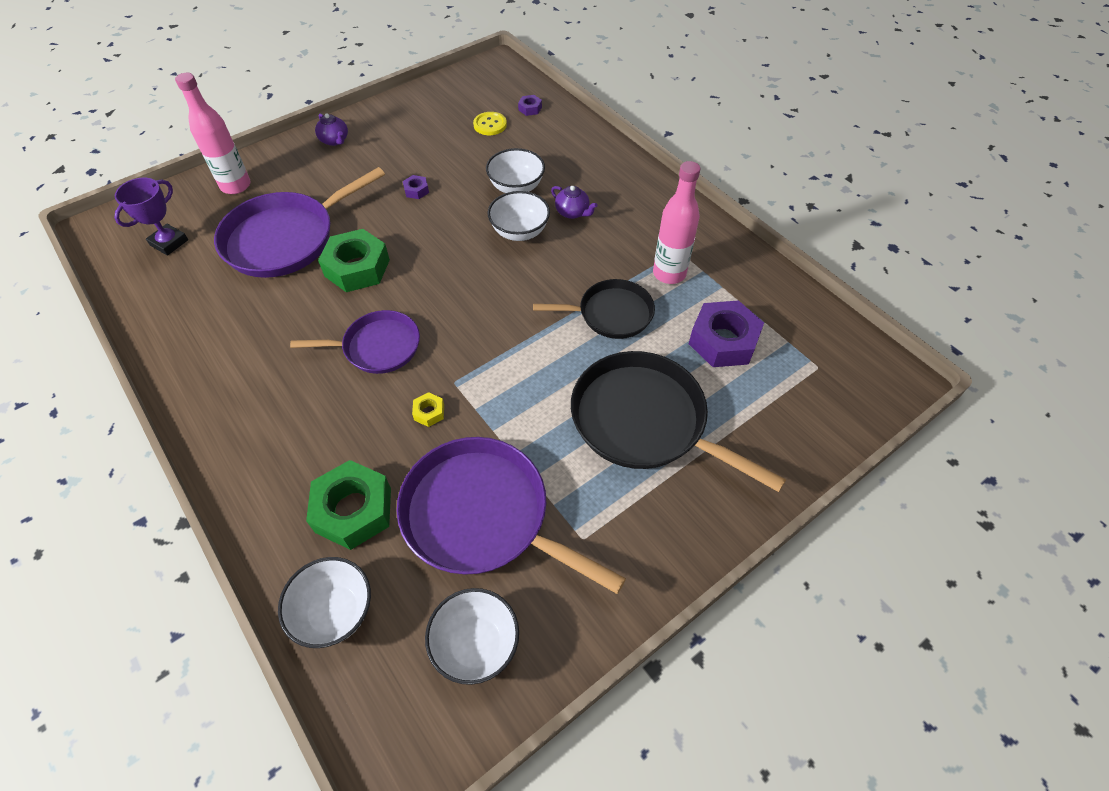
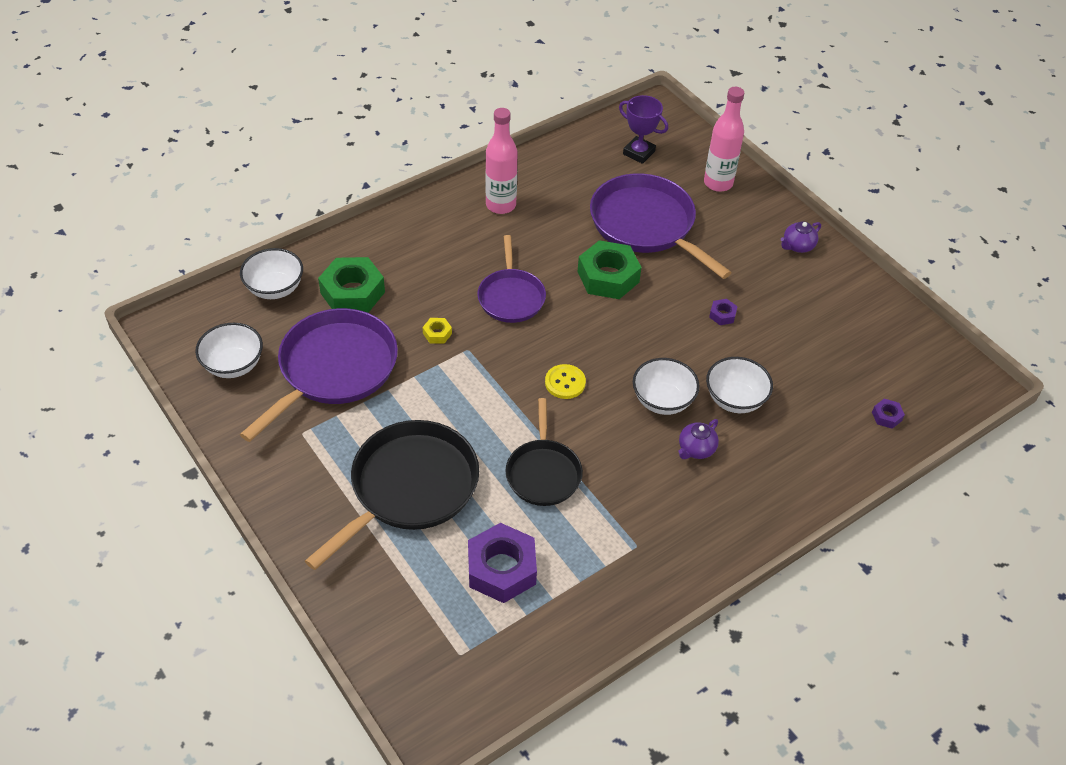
camera: 90 degrees right, 5 degrees down
yellow button [473,112,507,135] -> yellow button moved to [545,364,586,399]
pink bottle [653,161,700,284] -> pink bottle moved to [485,108,518,214]

